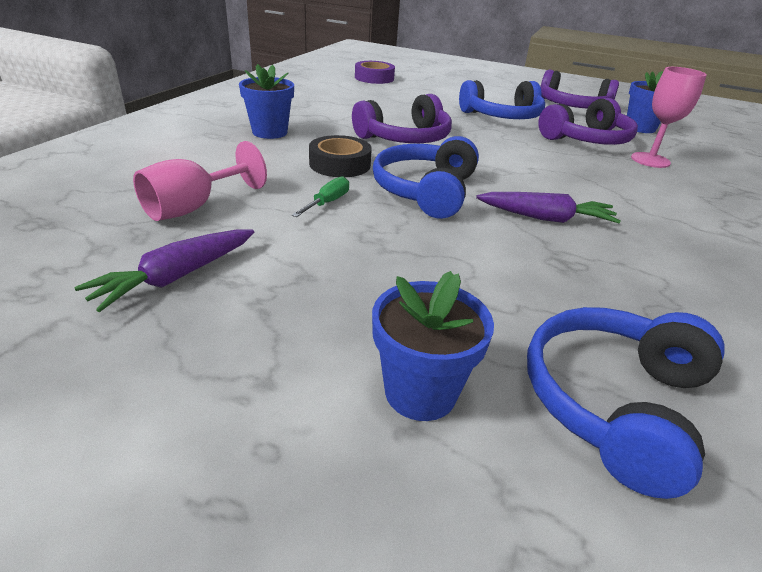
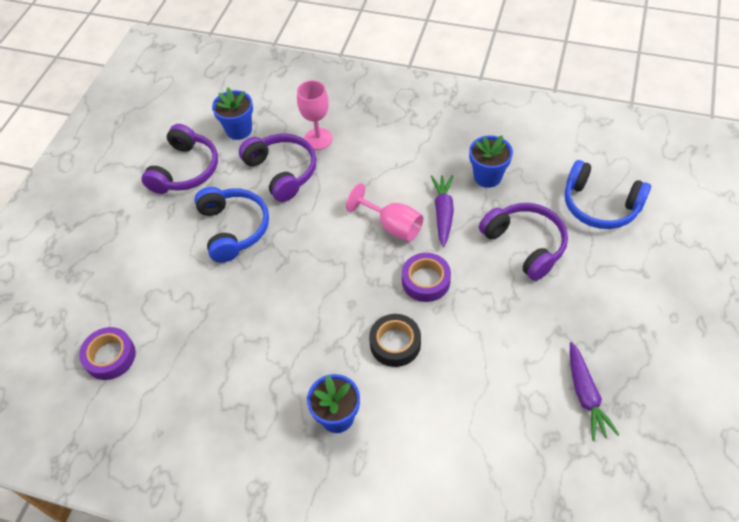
camera: 90 degrees left, 20 degrees up
purple carrot [74,229,254,312] -> purple carrot turned 45 degrees clockwise [570,342,620,441]
pink goblet [133,141,267,221] -> pink goblet moved to [346,183,423,242]
green screwdriver [292,176,349,217] -> none
purple headphones [352,94,452,143] -> purple headphones moved to [479,203,568,281]
blue flower pot [372,271,494,421] -> blue flower pot moved to [469,135,513,188]
blue headphones [373,136,479,219] -> purple tape [402,253,451,302]

